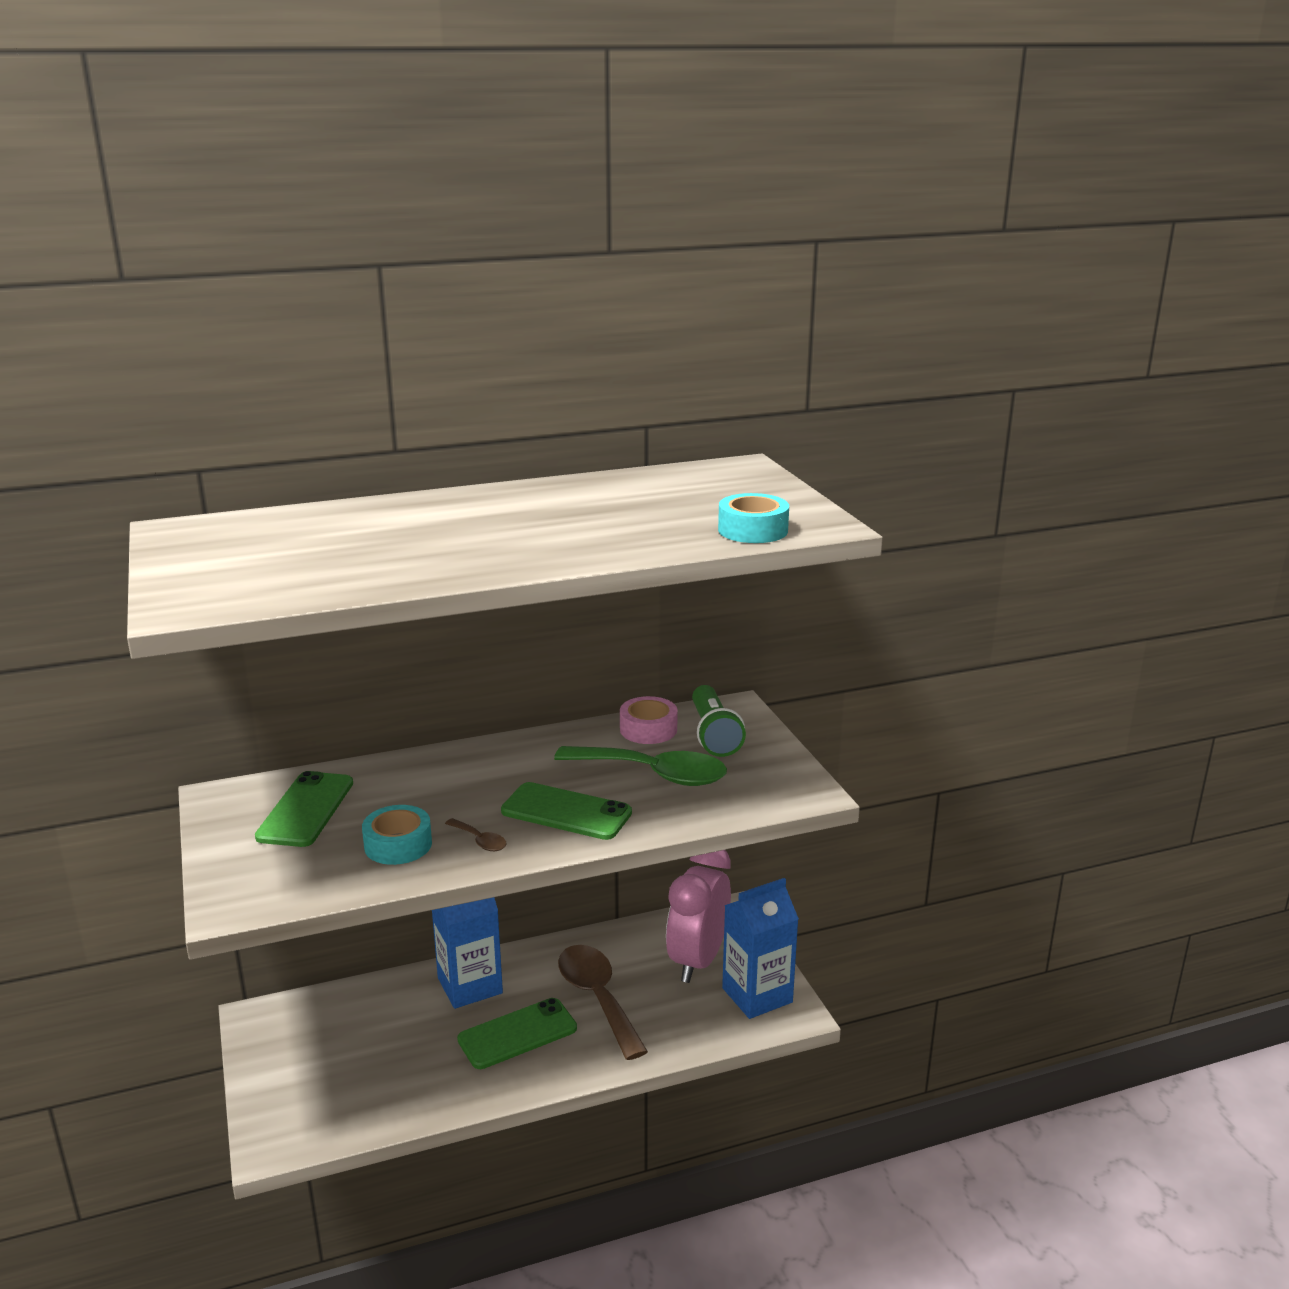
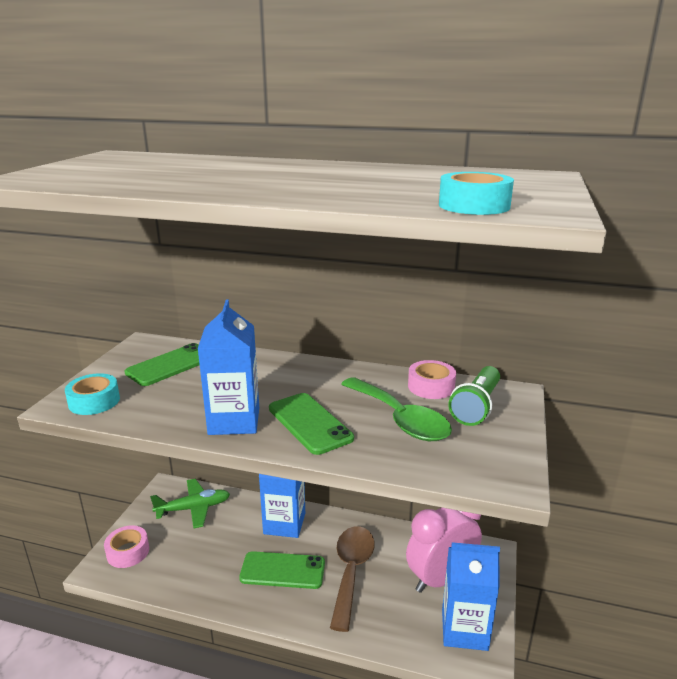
camera: 35 degrees right, 0 degrees up
turquoise tape [362,805,432,865] -> turquoise tape moved to [65,373,120,415]
brown spoon [445,818,507,851] -> blue carton [197,299,259,435]
none -> pink tape [104,525,149,568]
none -> green plane [150,479,230,529]

